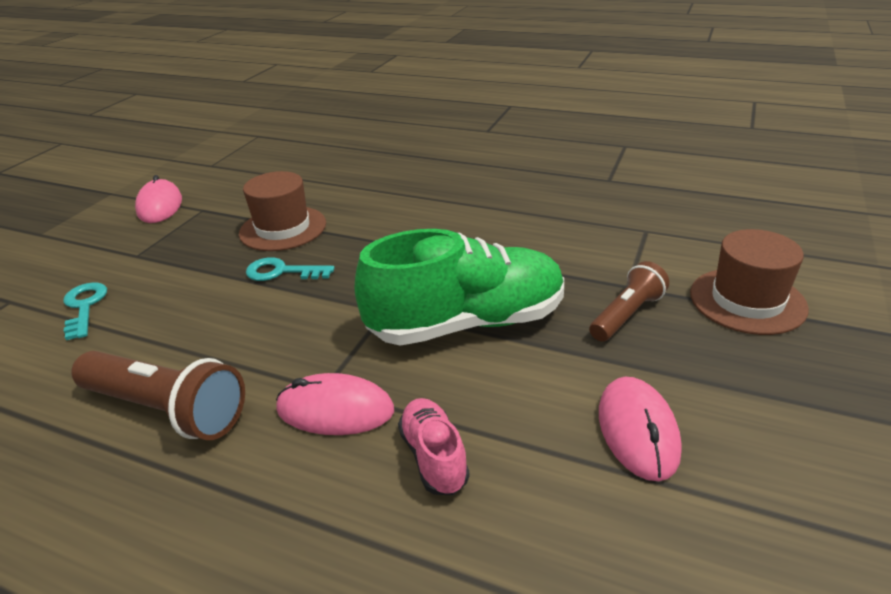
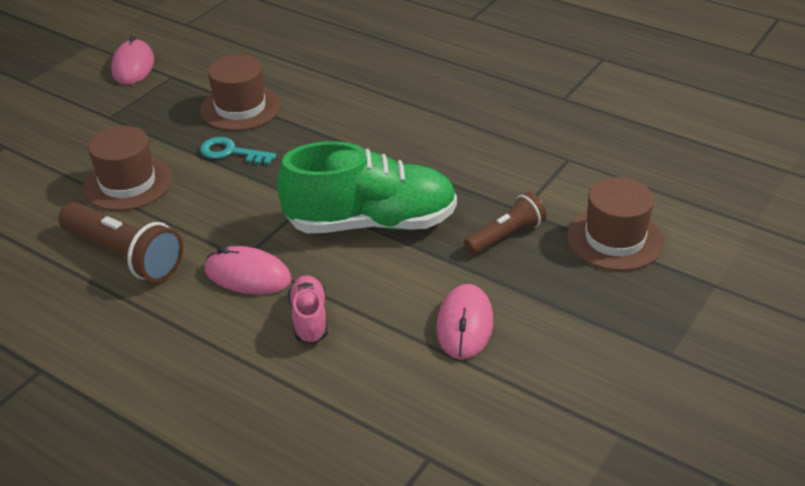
camera: 10 degrees right, 5 degrees up
turquoise key [63,282,107,340] -> none
none -> brown hat [83,126,172,211]

